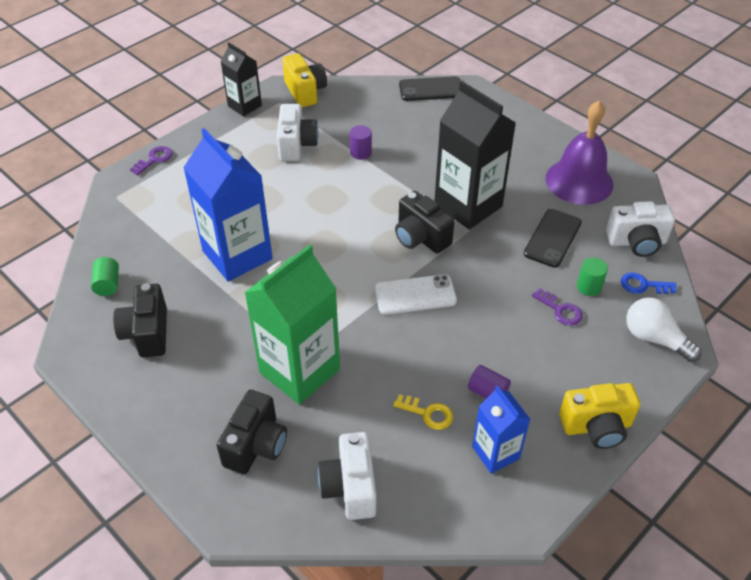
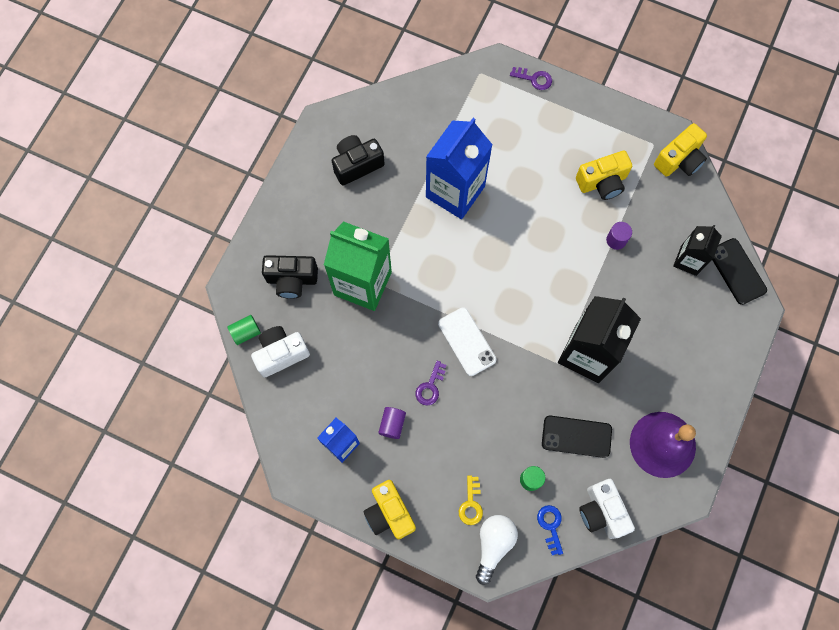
camera: 70 degrees right, 25 degrees up
green cylinder [91,257,119,296] -> green cylinder moved to [228,315,261,345]
black carton [220,42,262,116] -> black carton moved to [673,225,722,276]
white camera [277,104,319,161] -> yellow camera [576,151,632,200]
yellow key [393,395,453,430] -> yellow key moved to [459,475,483,525]
black camera [395,191,455,254] -> none
purple key [532,288,583,326] -> purple key moved to [416,361,446,406]

